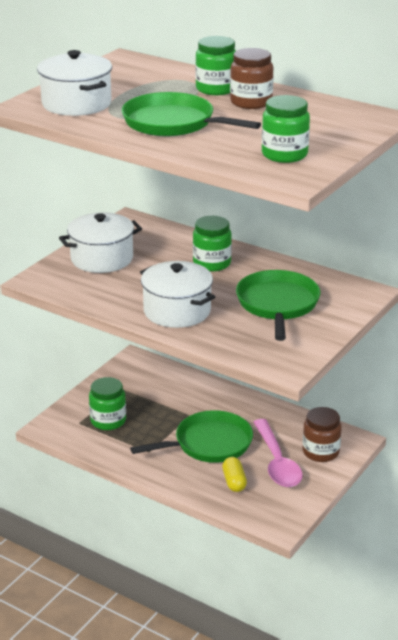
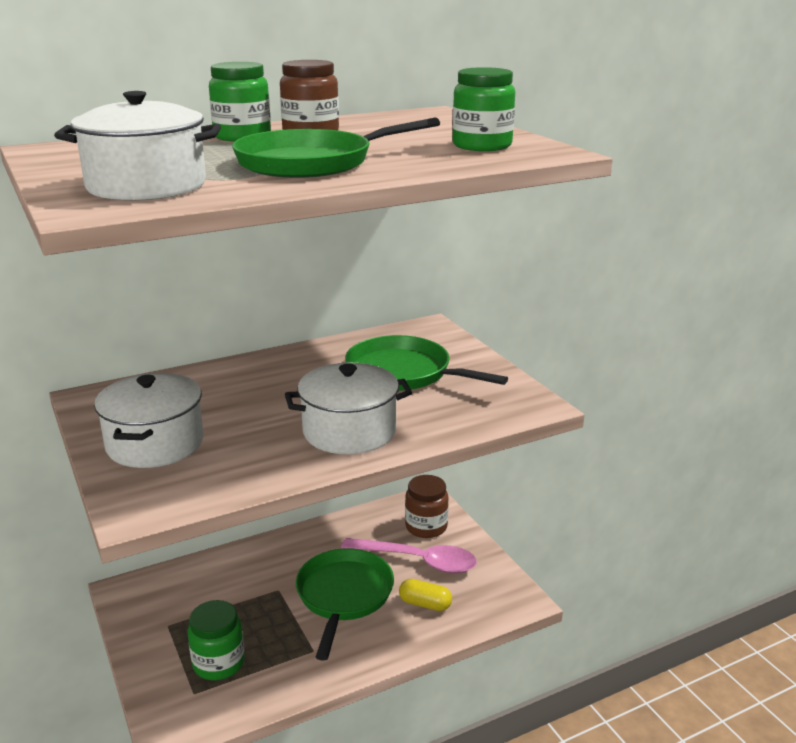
camera: 60 degrees left, 5 degrees down
green jar [193,216,232,272] -> none

